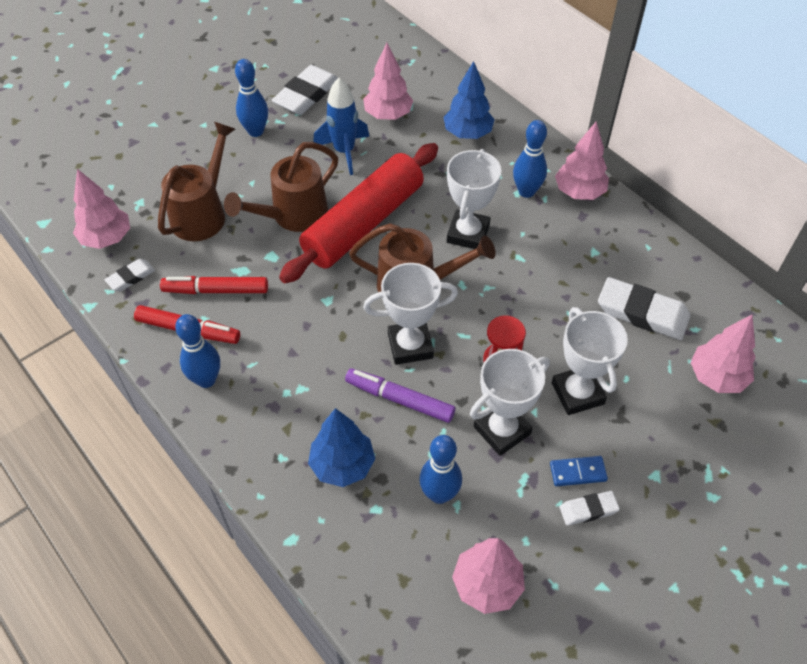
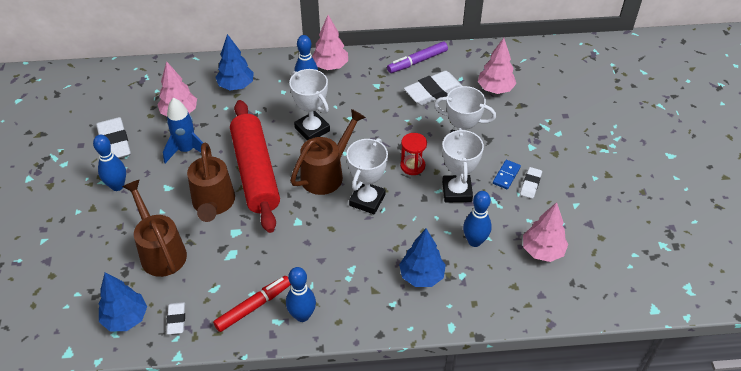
camera: 55 degrees left, 5 degrees down
pink tree [73,169,130,249] -> blue tree [99,272,147,331]
red marker [160,276,268,294] -> none
purple marker [345,368,455,423] -> purple marker moved to [387,42,448,73]

